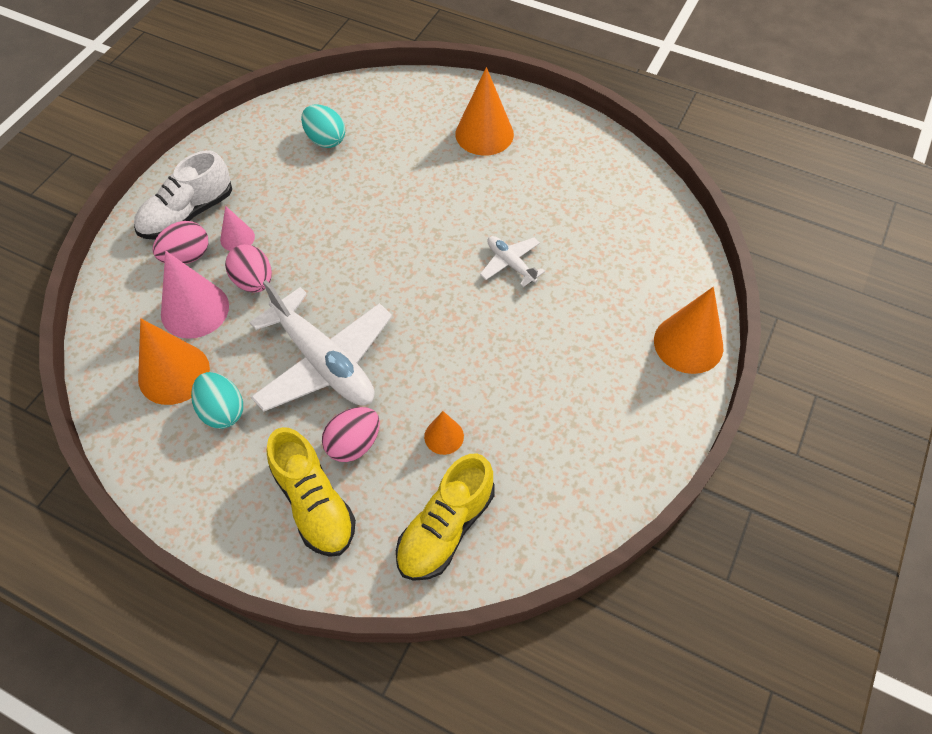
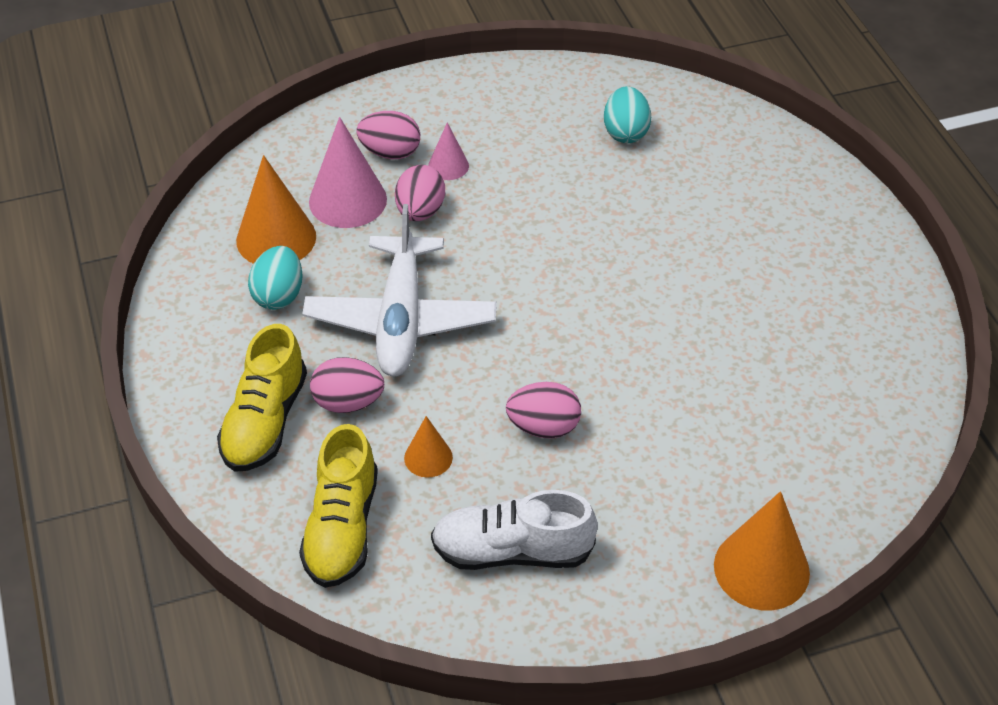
camera: 45 degrees right, 10 degrees down
white shoe [134,150,232,240] -> white shoe moved to [431,490,598,570]
yellow shoe [396,453,495,581] -> yellow shoe turned 75 degrees counterclockwise [299,424,378,588]
orange cone [455,67,514,156] -> none
white plane [480,236,545,287] -> none
none -> pink egg [506,382,581,439]

